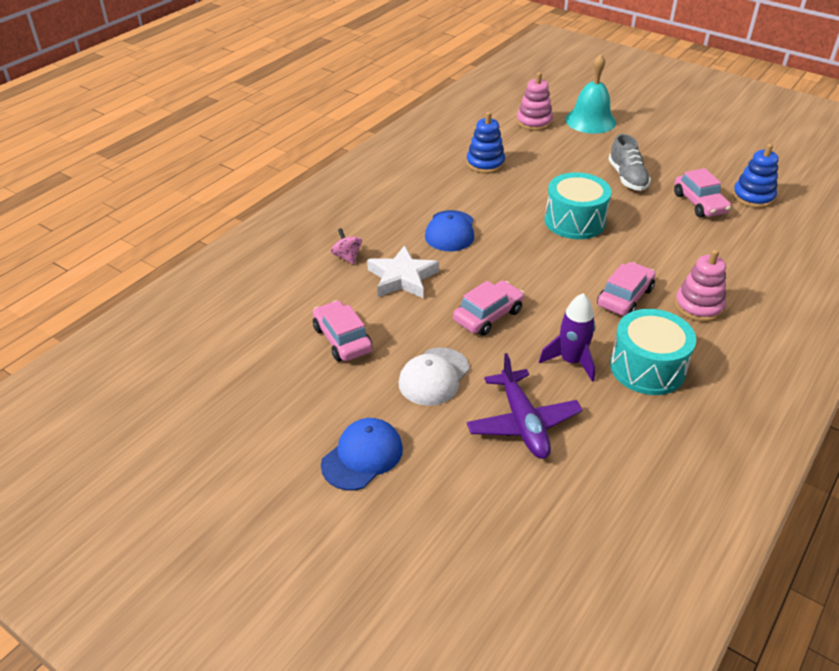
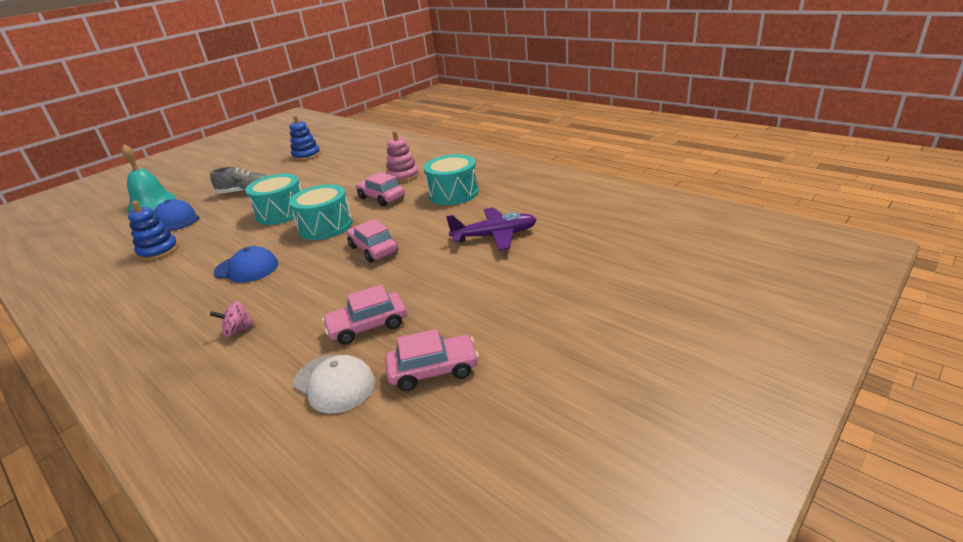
camera: 80 degrees left, 10 degrees down
blue cap [321,418,403,490] -> blue cap moved to [153,199,200,231]
white star [367,245,439,298] -> none
white cap [399,347,470,406] -> white cap moved to [293,354,375,413]
pink stacking toy [516,72,553,131] -> none
purple rocket [539,293,596,382] -> none
pink car [674,168,731,217] -> pink car moved to [385,329,479,391]
none -> turquoise drum [289,184,353,240]

